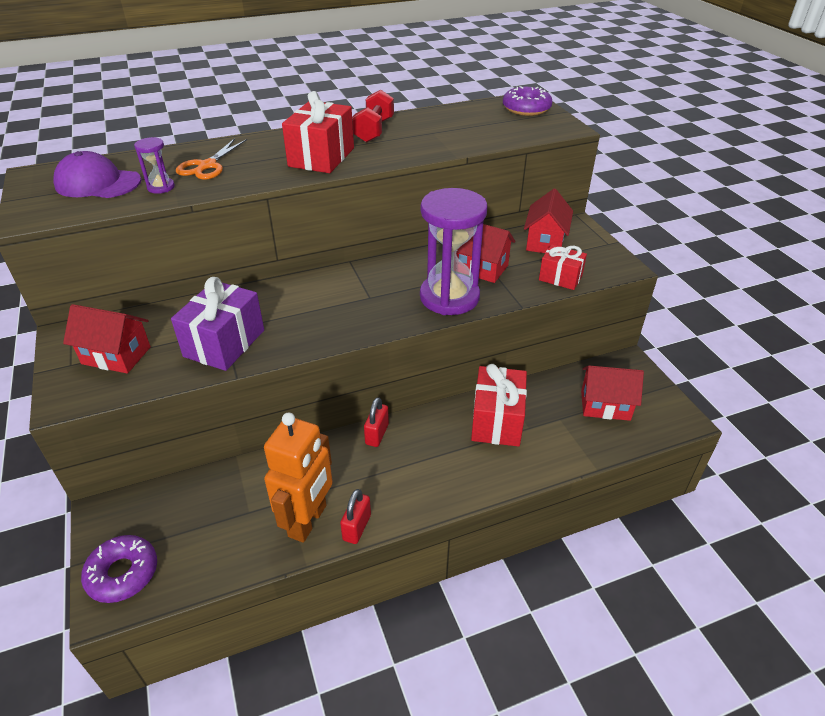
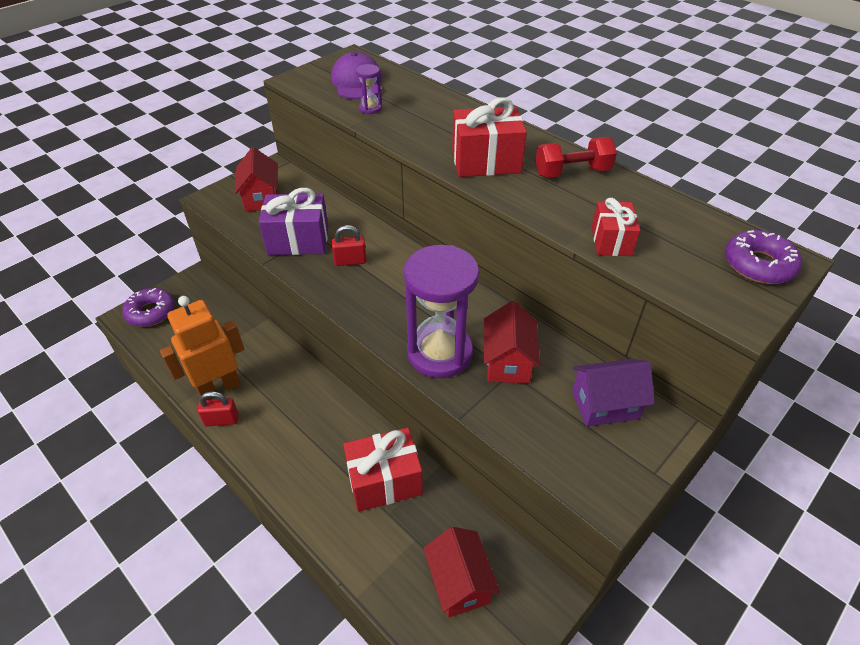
camera: 65 degrees right, 5 degrees up
orange scissors [176,138,247,180] -> none
orange robot [264,413,333,543] -> orange robot turned 150 degrees clockwise [160,296,244,400]
red padlock [364,397,389,447] -> red padlock moved to [332,225,367,266]
red house [524,189,573,253] -> purple house [572,359,655,427]
red gift [539,245,587,290] -> red gift moved to [592,198,640,256]

